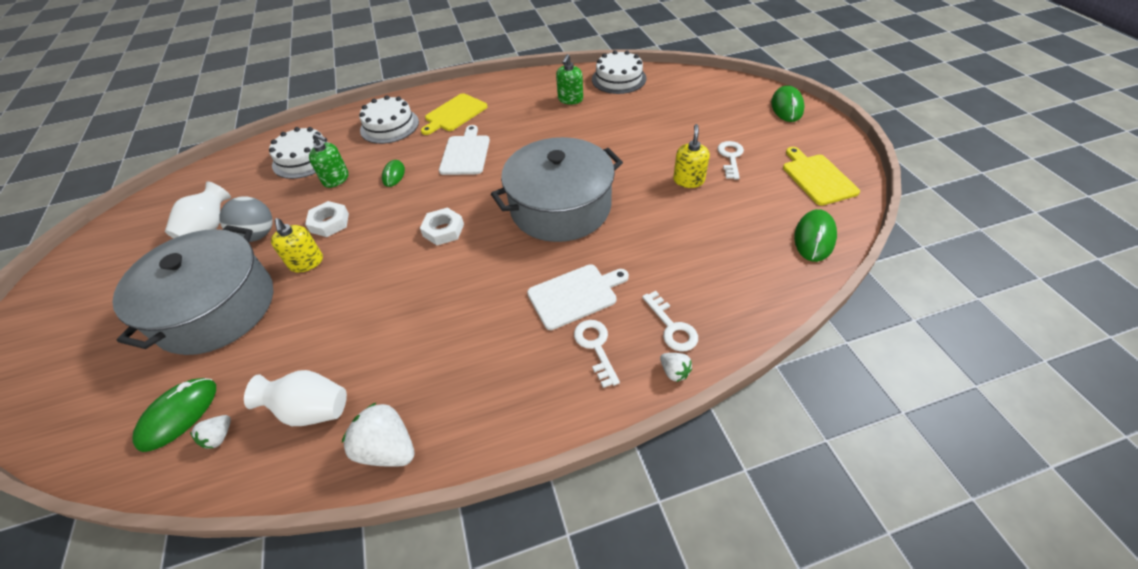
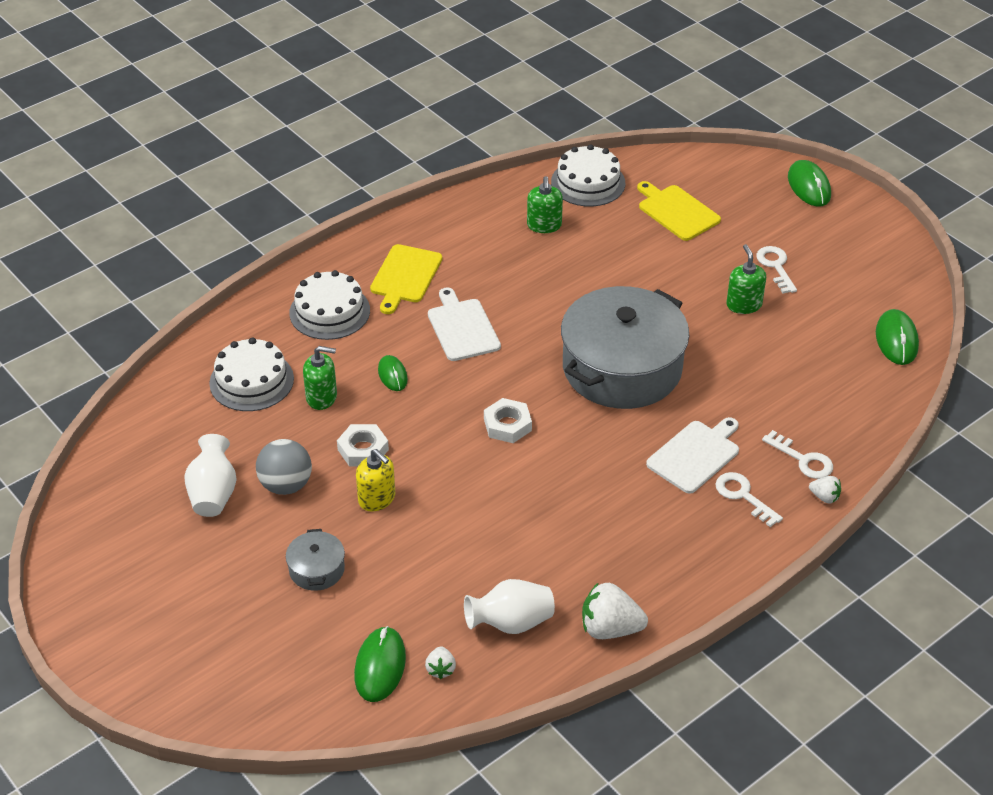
camera: 25 degrees left, 5 degrees down
grey pot [112,225,273,355] -> grey pot [286,529,345,591], size x0.42
yellow soap dispenser [673,124,710,188] -> green soap dispenser [726,244,766,314]
yellow cutting board [783,147,860,206] -> yellow cutting board moved to [637,181,721,241]

